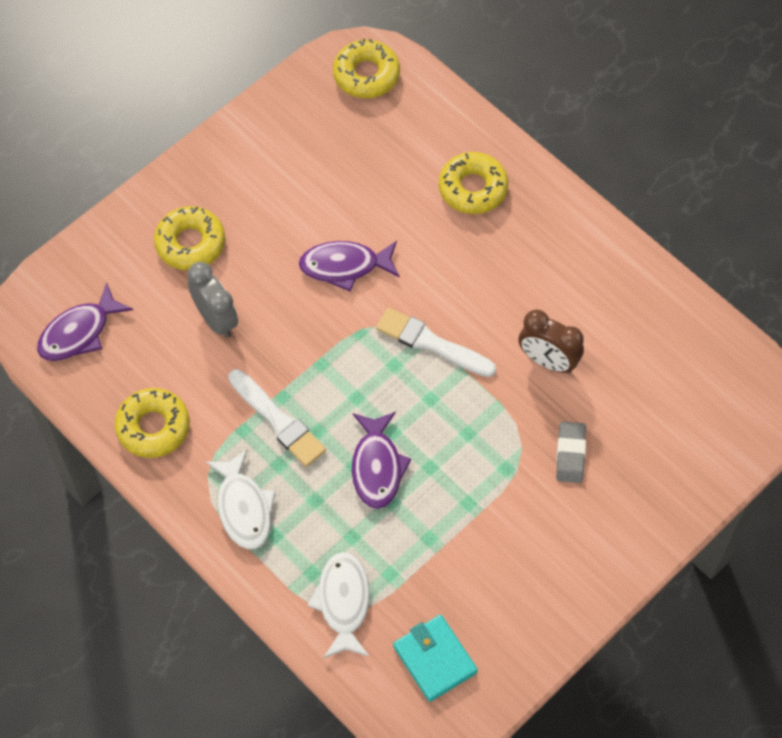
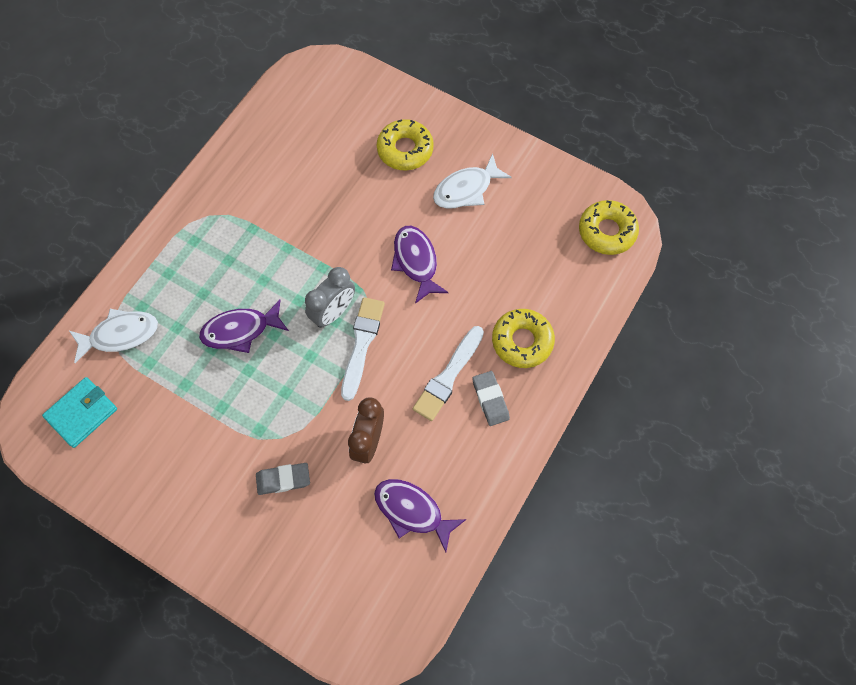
camera: 75 degrees right, 5 degrees up
purple fish [37,282,133,361] -> purple fish moved to [374,479,466,552]
yellow donut [115,388,190,458] -> none
grey clock [187,262,238,338] -> grey clock moved to [305,267,355,328]
white fish [206,449,276,549] -> white fish moved to [433,154,512,209]
white brush [228,369,326,467] -> white brush moved to [413,326,484,421]
none -> grey eraser [472,371,510,426]

